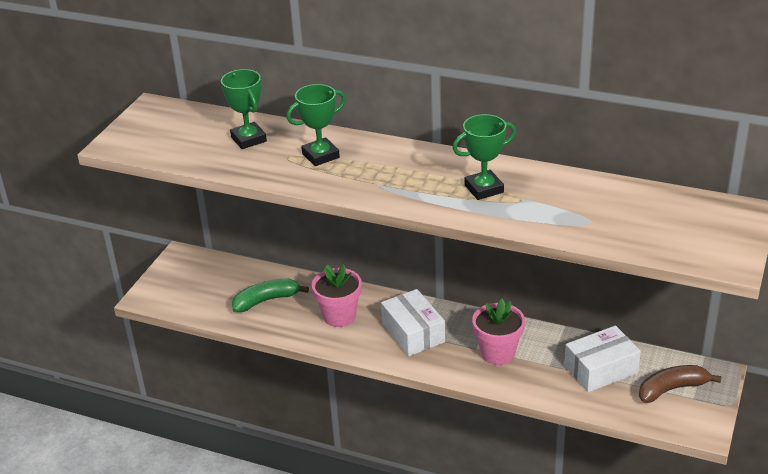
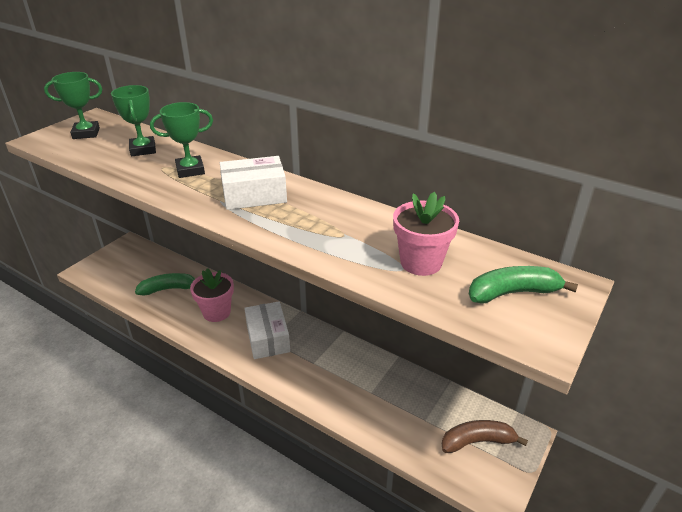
camera: 10 degrees right, 0 degrees up
green trophy [453,114,516,200] -> green trophy moved to [44,72,102,139]
pink flower pot [472,299,525,365] -> pink flower pot moved to [393,192,459,276]
white box [564,325,641,392] -> white box moved to [220,156,287,210]
none -> green banana [469,266,578,304]

